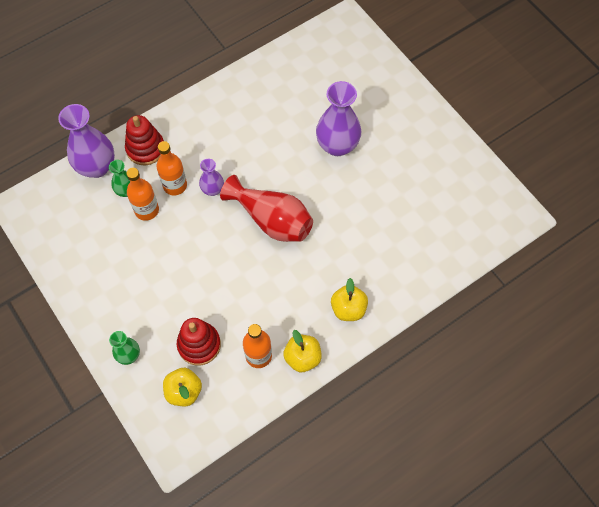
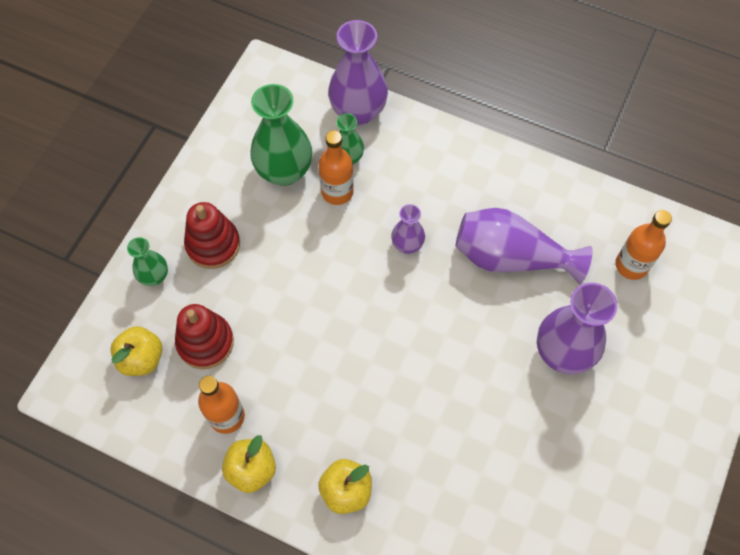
camera: 60 degrees right, 0 degrees up
red stacking toy [125,115,164,165] -> red stacking toy moved to [184,202,240,269]
orange bottle [157,141,187,196] -> orange bottle moved to [615,210,672,280]
red vase [220,175,313,242] -> none
none -> green vase [250,84,312,186]
none -> purple vase [456,208,593,284]

